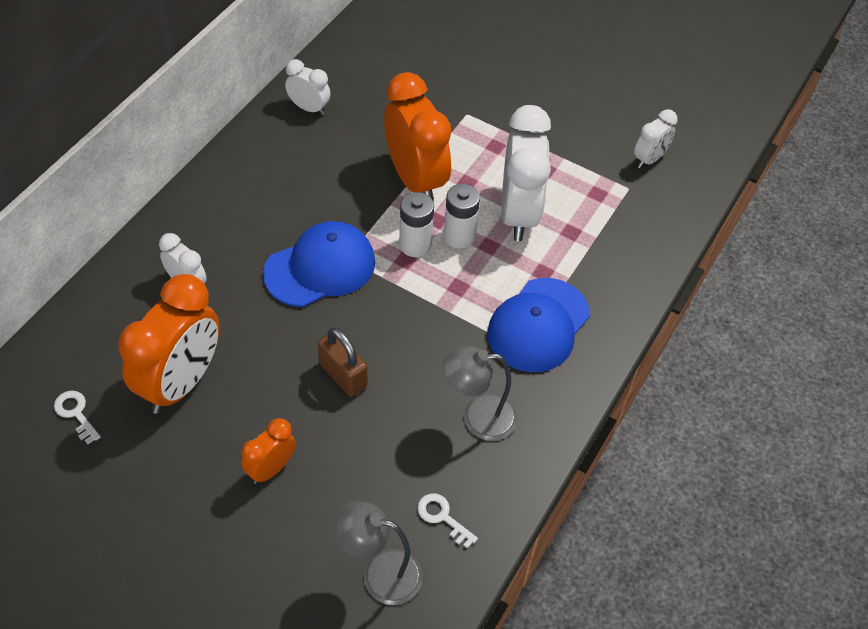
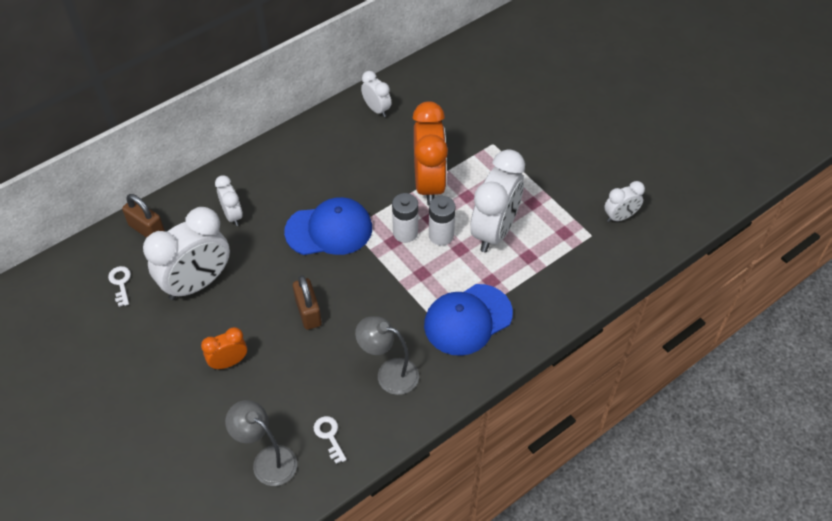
camera: 25 degrees right, 0 degrees up
orange clock [118,274,220,414] -> white clock [143,207,230,300]
none -> brown padlock [122,194,165,238]

